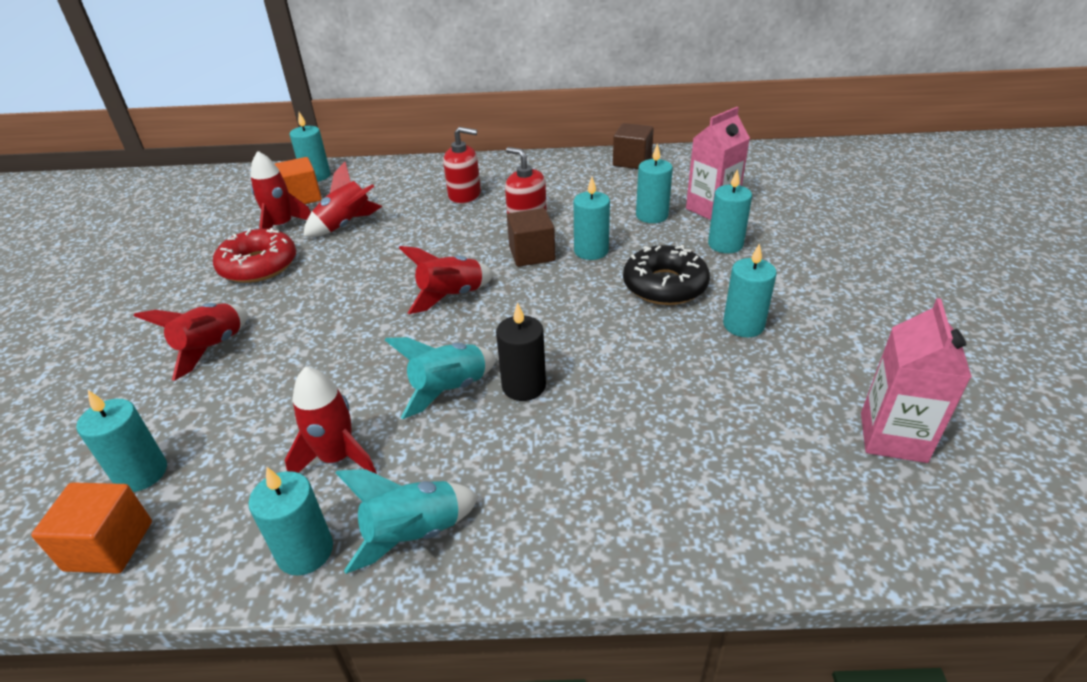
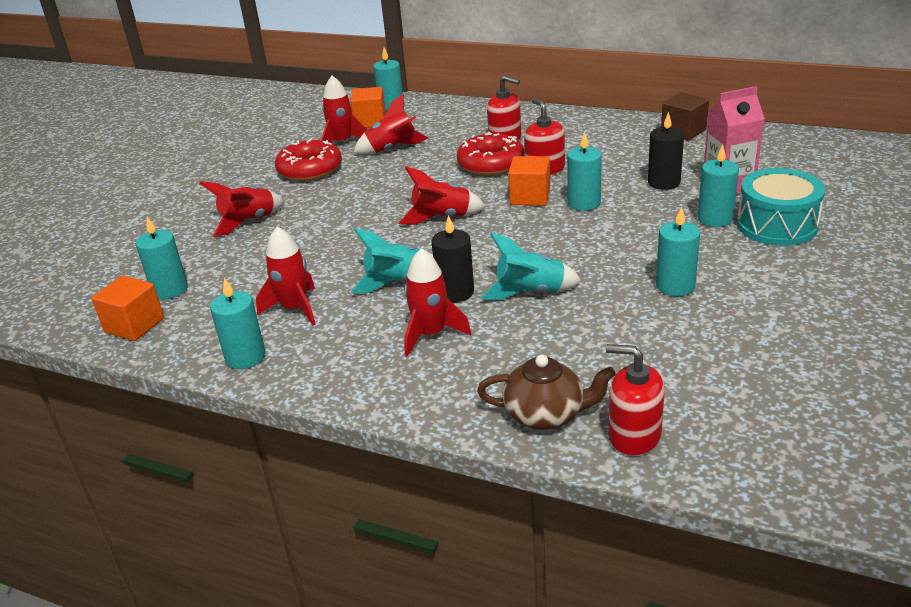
camera: 25 degrees right, 5 degrees down
turquoise rocket [336,469,479,574] -> turquoise rocket moved to [481,232,581,300]
brown cube [507,208,555,267] -> orange cube [508,156,550,206]
black donut [623,245,710,305] -> none
turquoise candle [636,144,673,223] -> black candle [648,112,684,190]
pink carton [861,298,972,463] -> none
none -> red rocket [404,248,471,356]
none -> red donut [457,132,525,176]
none -> brown teapot [477,355,616,430]
none -> red soap dispenser [606,344,665,456]
none -> turquoise drum [737,168,825,246]

